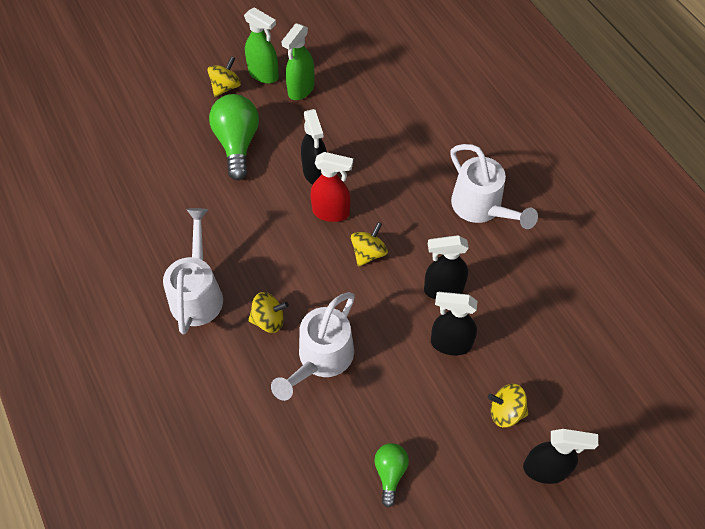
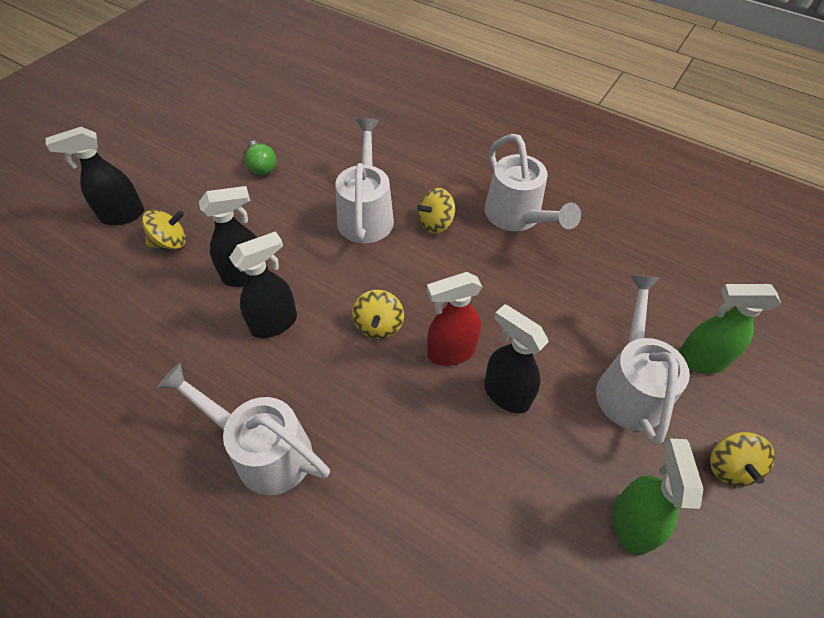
camera: 150 degrees right, 5 degrees down
green light bulb [209,94,259,180] -> white watering can [596,275,690,445]
green spray bottle [244,7,279,83] -> green spray bottle moved to [678,284,781,374]

